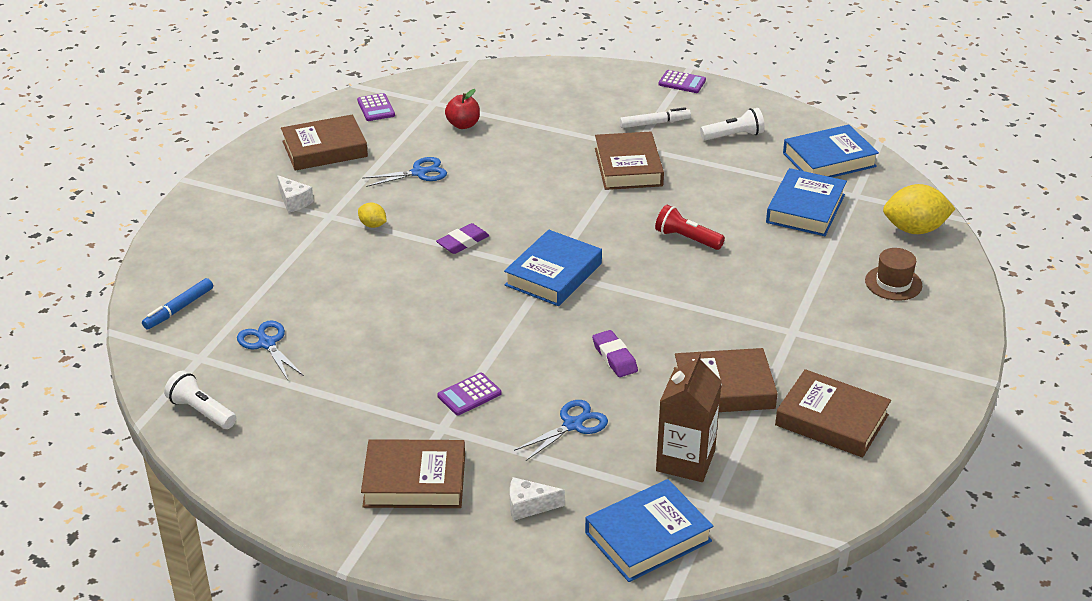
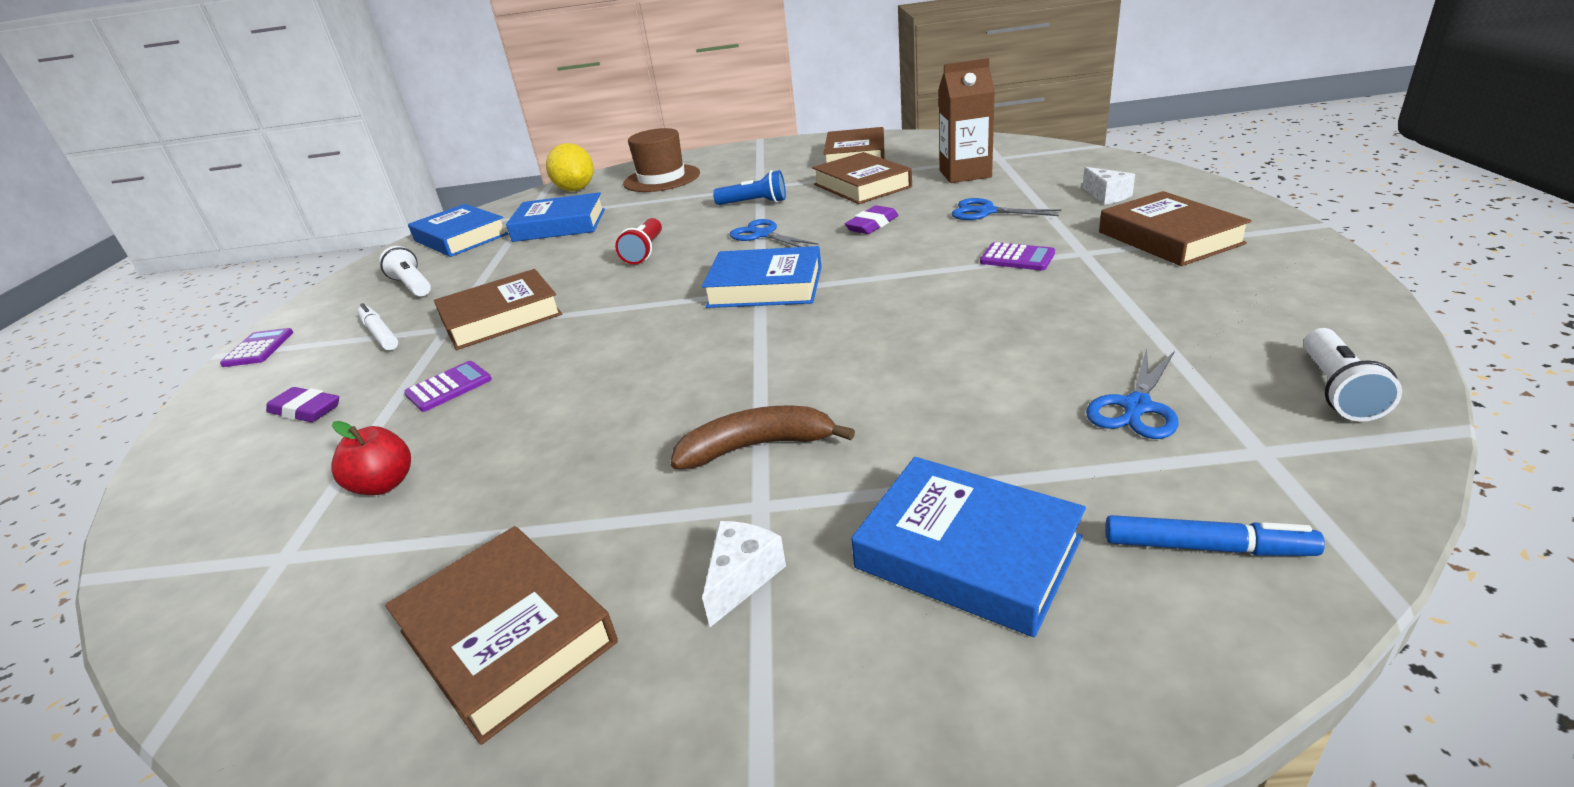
camera: 110 degrees left, 5 degrees down
purple calculator [357,93,395,121] -> purple calculator moved to [404,361,492,412]
yellow lemon [358,203,387,228] -> brown banana [670,406,855,469]
blue scissors [362,157,447,187] -> blue scissors moved to [730,219,819,247]
purple eraser [436,223,490,254] -> purple eraser moved to [266,387,339,422]
blue book [585,479,713,582] -> blue book moved to [851,457,1086,637]
brown hat [865,248,922,301] -> brown hat [623,128,700,192], size x1.57
none -> blue flashlight [713,170,786,205]

